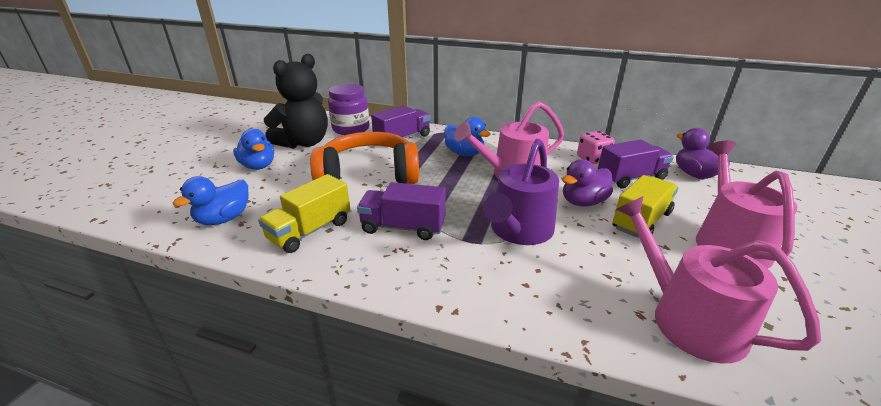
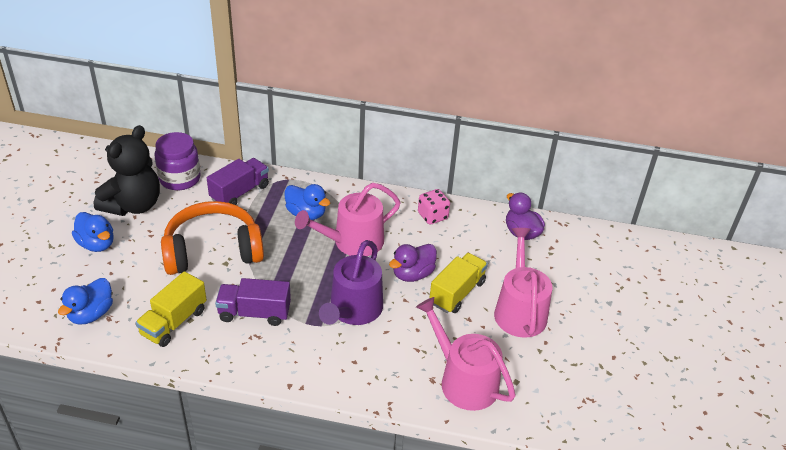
camera: 10 degrees left, 10 degrees up
purple truck [598,139,674,188] -> none

